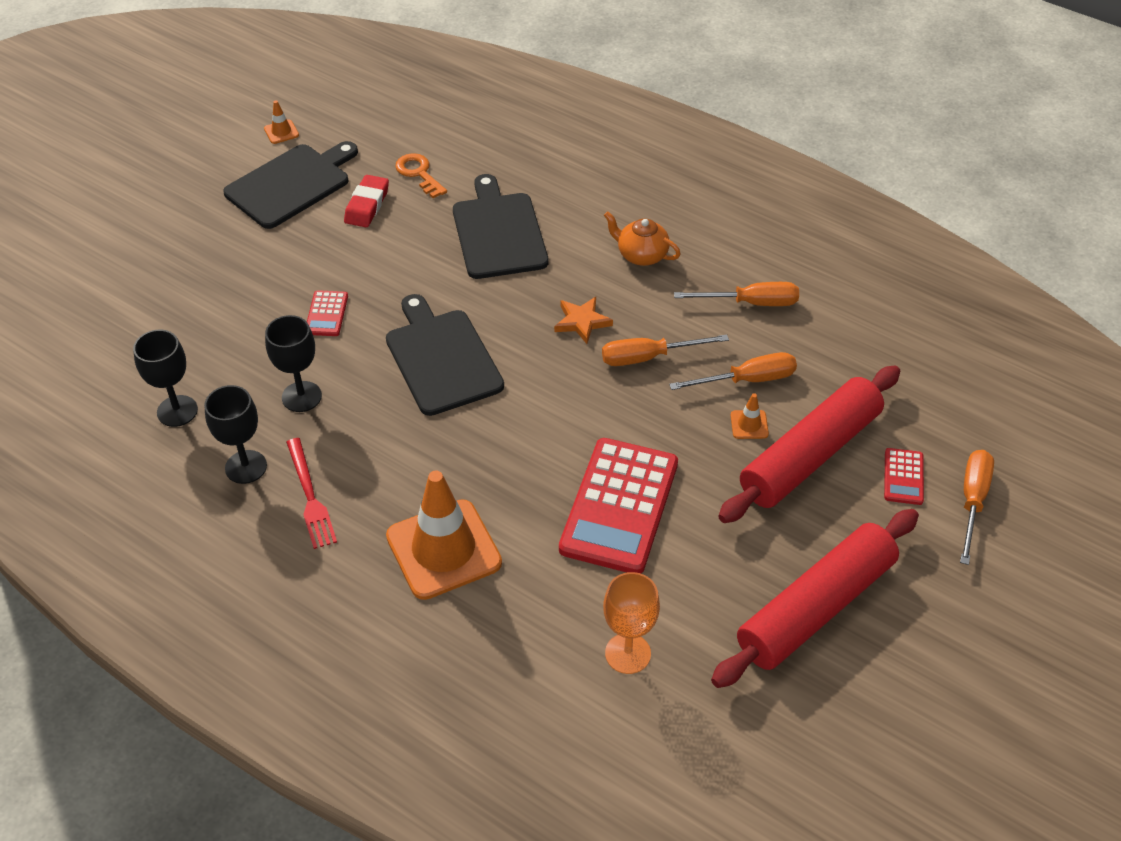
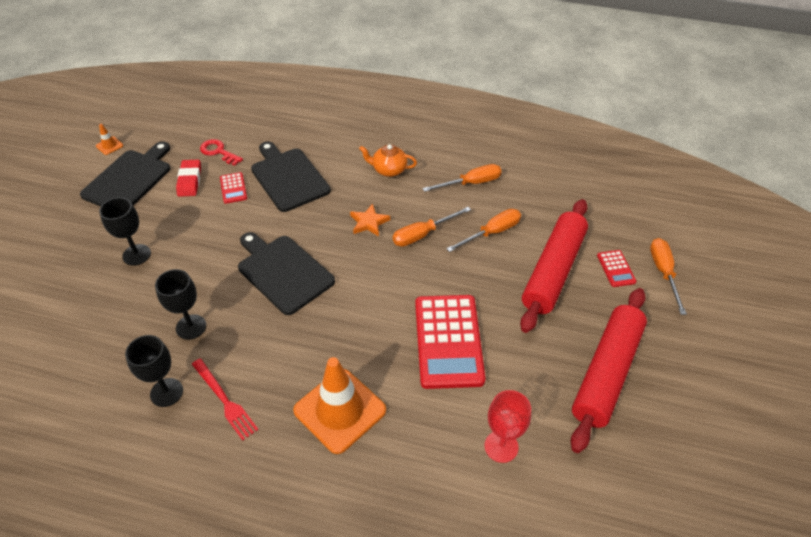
camera: 20 degrees left, 0 degrees up
black goblet [133,330,198,427] -> black goblet moved to [99,197,151,266]
red calculator [307,290,348,336] -> red calculator moved to [220,172,247,204]
orange key [395,153,447,198] -> red key [200,139,243,166]
orange goblet [603,572,660,674] -> red goblet [485,390,531,463]
orange traffic cone [730,393,769,439] -> none

